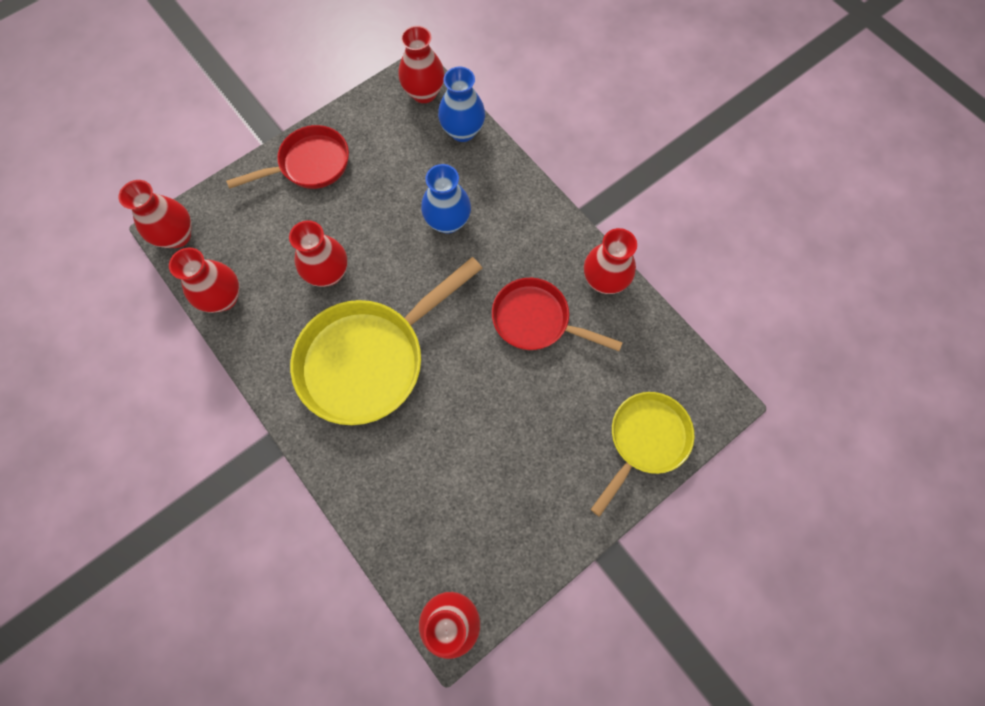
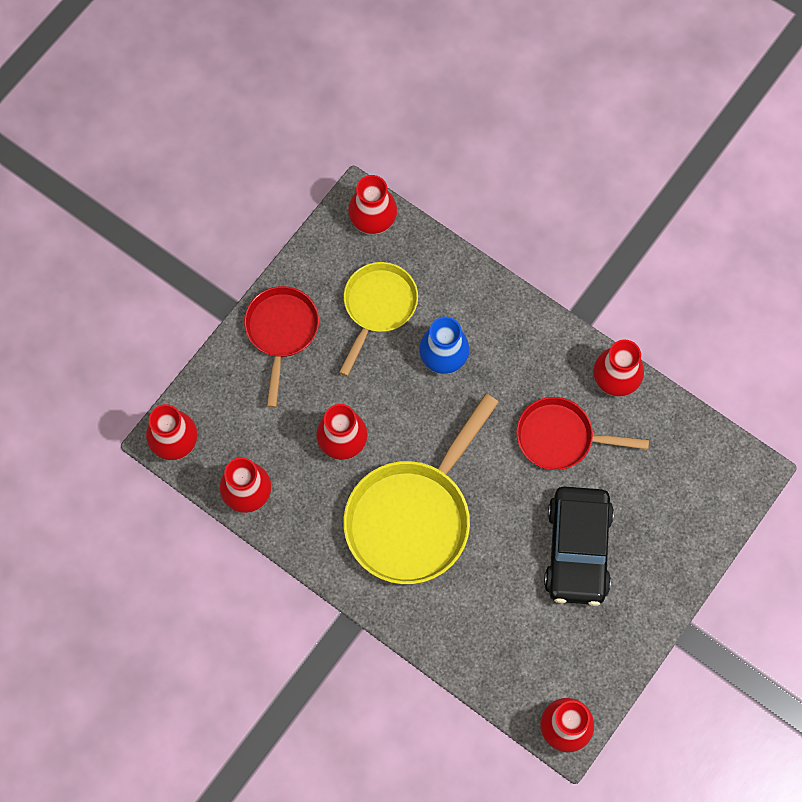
camera: 15 degrees left, 0 degrees up
red pan [226,125,349,189] -> red pan turned 45 degrees counterclockwise [244,286,319,408]
blue vase [438,67,485,142] -> none
yellow pan [591,392,694,517] -> yellow pan moved to [339,262,418,376]
none -> black car [544,486,614,606]

